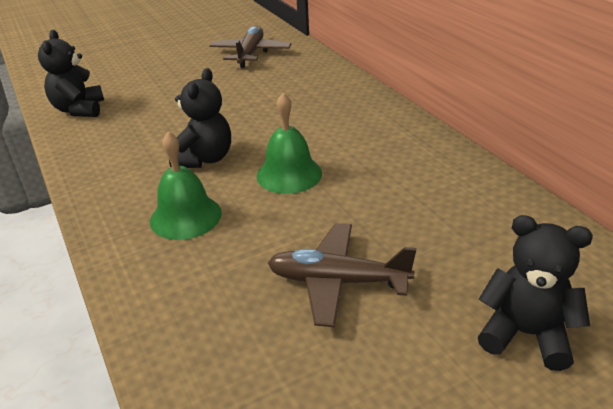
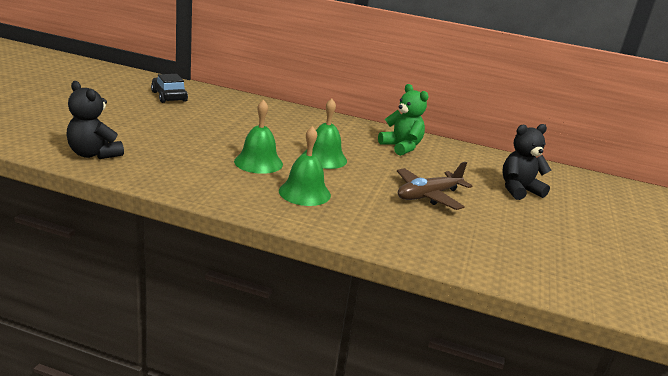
camera: 50 degrees left, 10 degrees down
black teddy bear [169,68,231,168] -> green bell [234,99,283,174]
brown plane [210,26,291,68] -> black car [151,74,188,103]
none -> green teddy bear [378,84,429,156]

